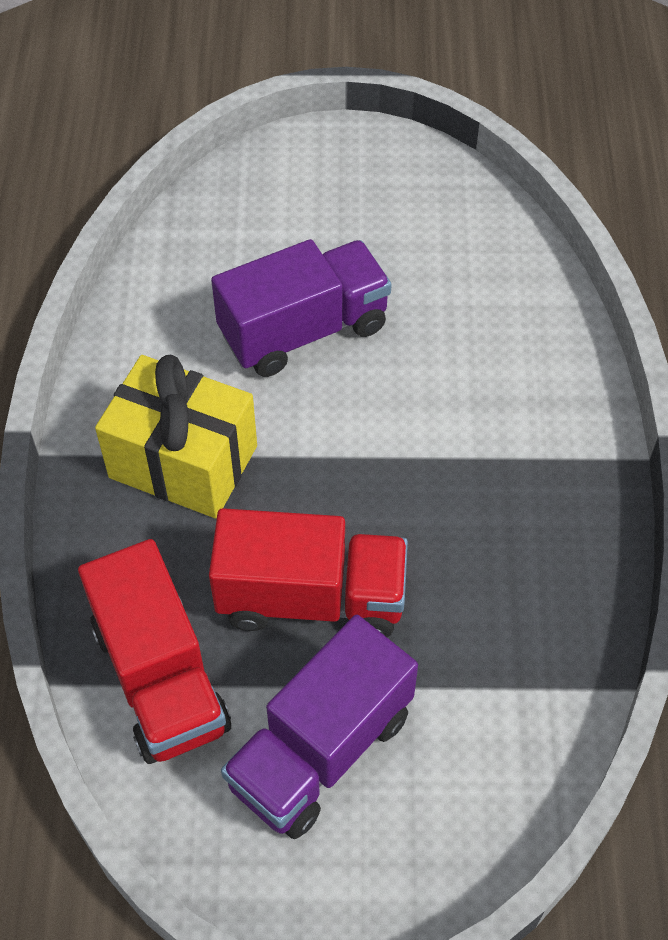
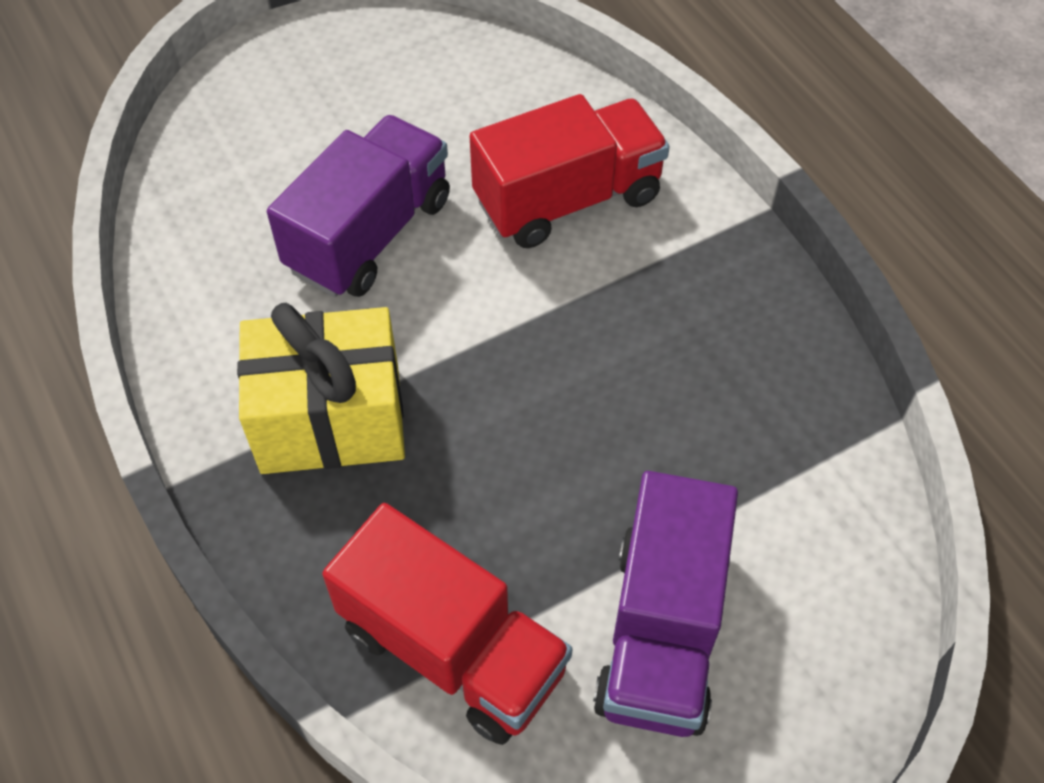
camera: 30 degrees left, 0 degrees up
red truck [209,508,408,637] -> red truck moved to [470,94,670,248]

